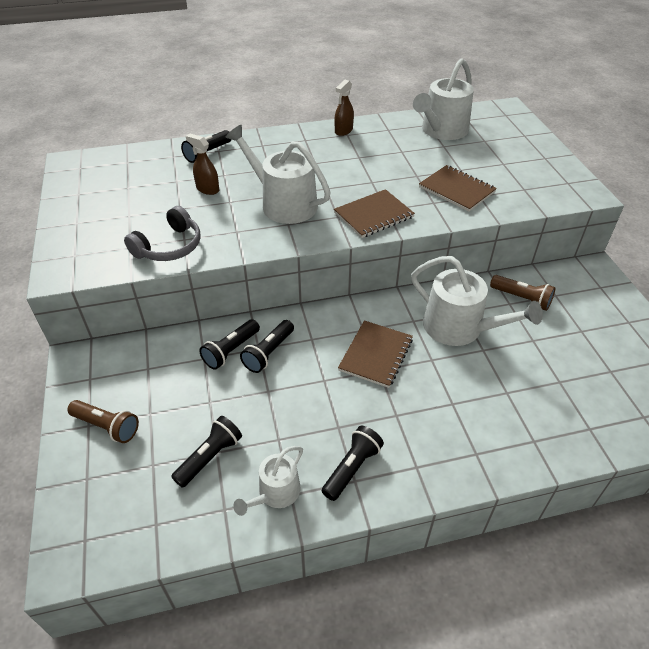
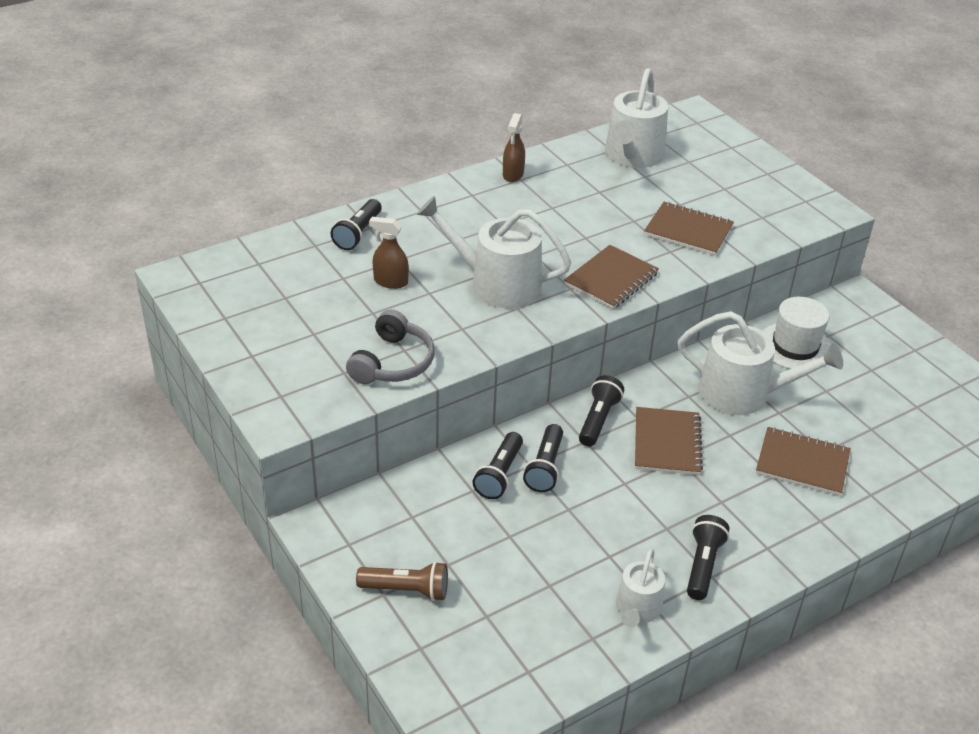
camera: 20 degrees left, 5 degrees down
black flashlight [171,416,242,488] -> black flashlight moved to [579,375,624,447]
brown flashlight [490,275,555,311] -> white hat [763,297,831,369]
none -> brown notebook [756,427,851,496]

